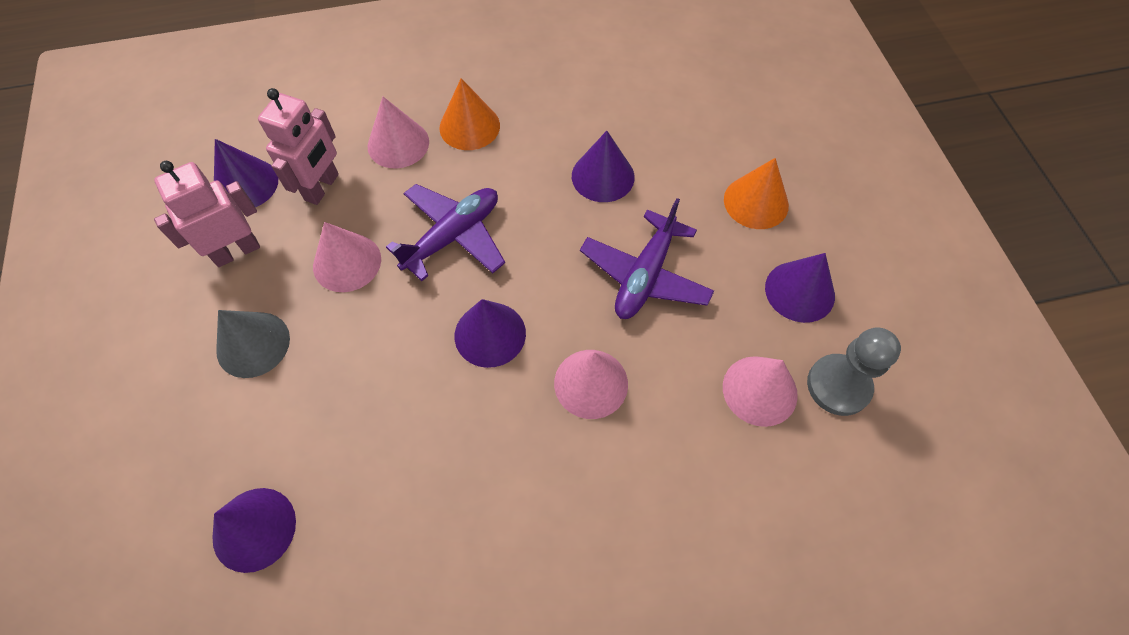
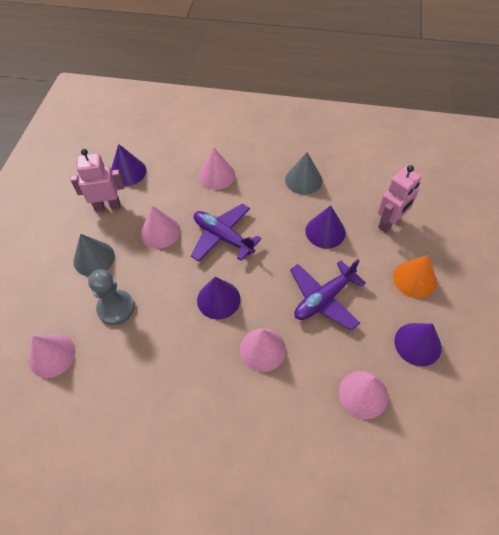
camera: 25 degrees right, 5 degrees down
purple cone [212,488,296,573] -> pink cone [29,334,76,378]
pink robot [258,88,339,205] -> pink robot moved to [378,165,421,233]
purple plane [386,184,505,281] -> purple plane turned 120 degrees counterclockwise [191,203,261,262]
orange cone [439,78,500,150] -> none
grey pawn [807,327,901,416] -> grey pawn moved to [88,269,135,325]
none -> grey cone [285,152,322,195]

